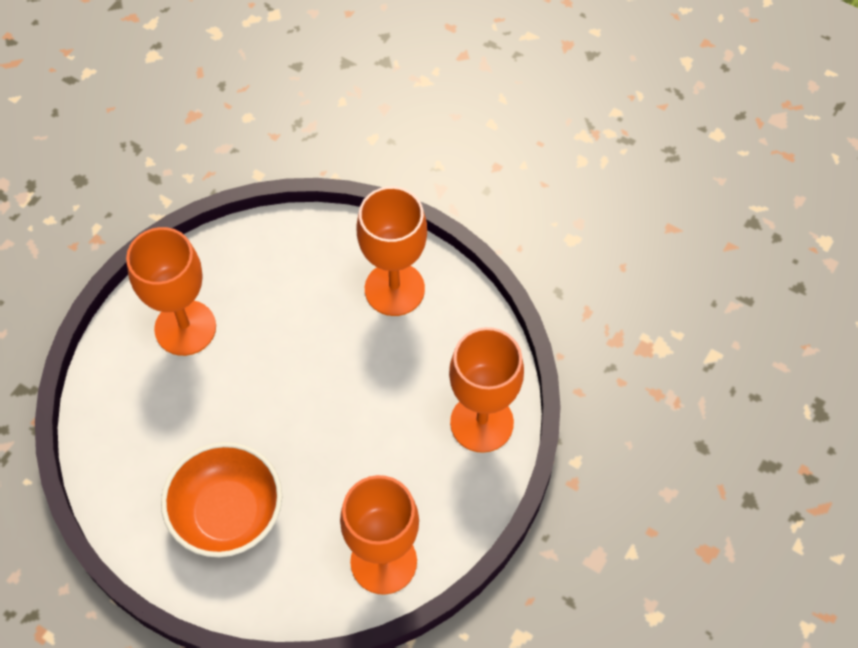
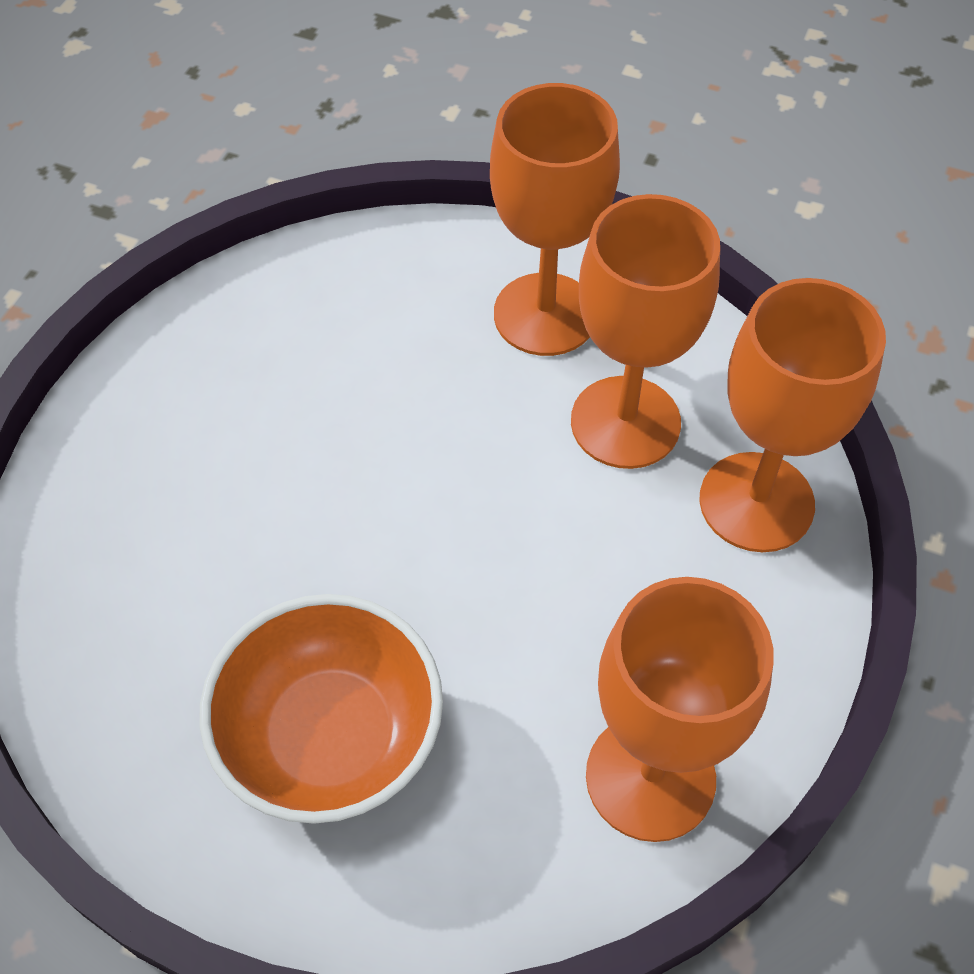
camera: 10 degrees left, 5 degrees down
orange goblet [126,227,216,356] -> orange goblet moved to [571,194,720,469]

